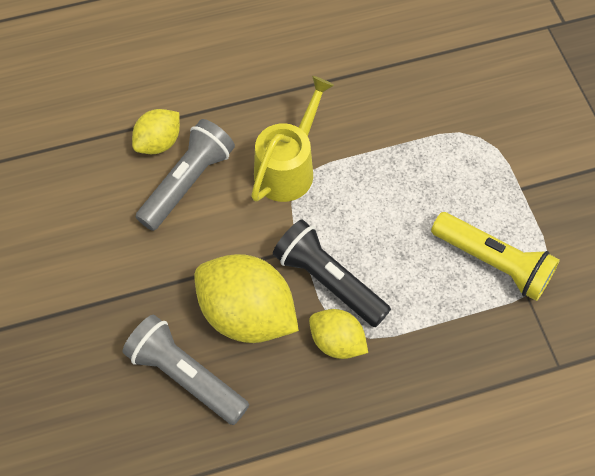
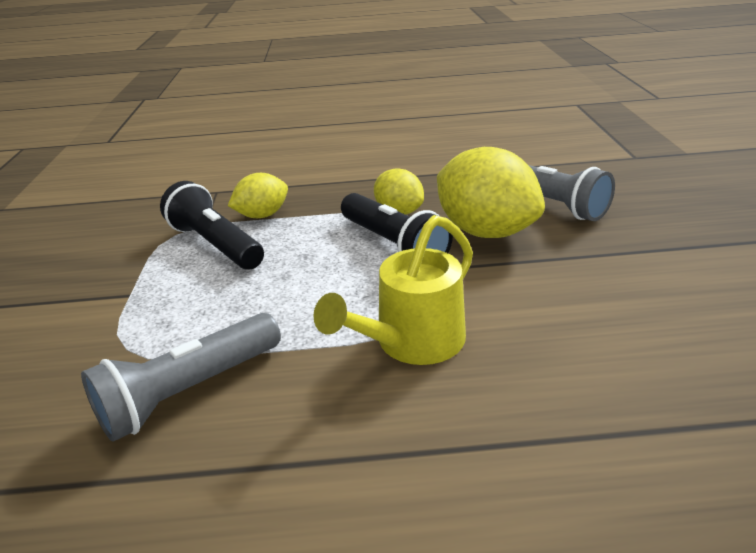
camera: 165 degrees left, 30 degrees down
yellow lemon [132,109,180,154] -> yellow lemon moved to [228,173,288,218]
grey flashlight [136,119,235,231] -> grey flashlight moved to [81,313,281,442]
yellow flashlight [431,212,560,301] -> black flashlight [160,181,264,270]

